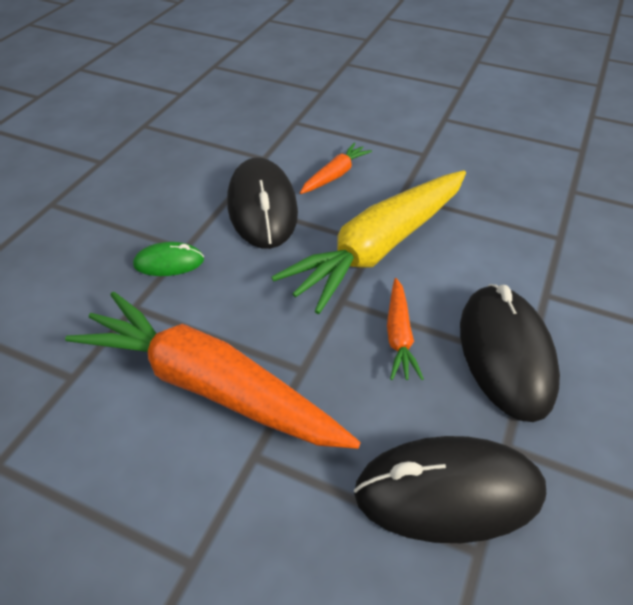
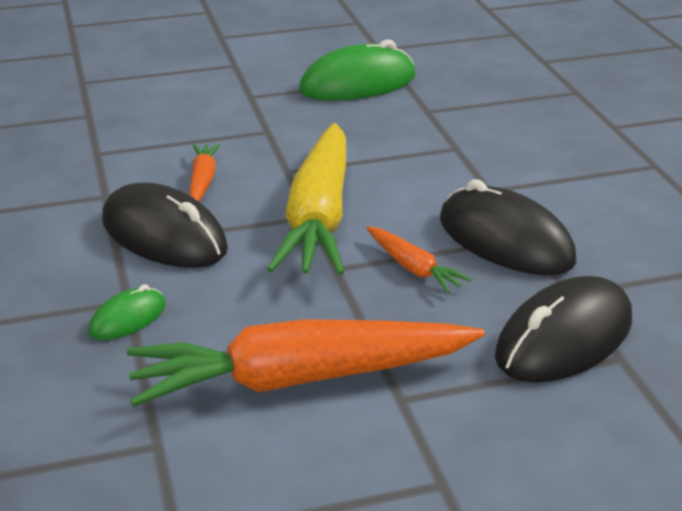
camera: 40 degrees left, 15 degrees down
none -> green mouse [299,39,416,101]

